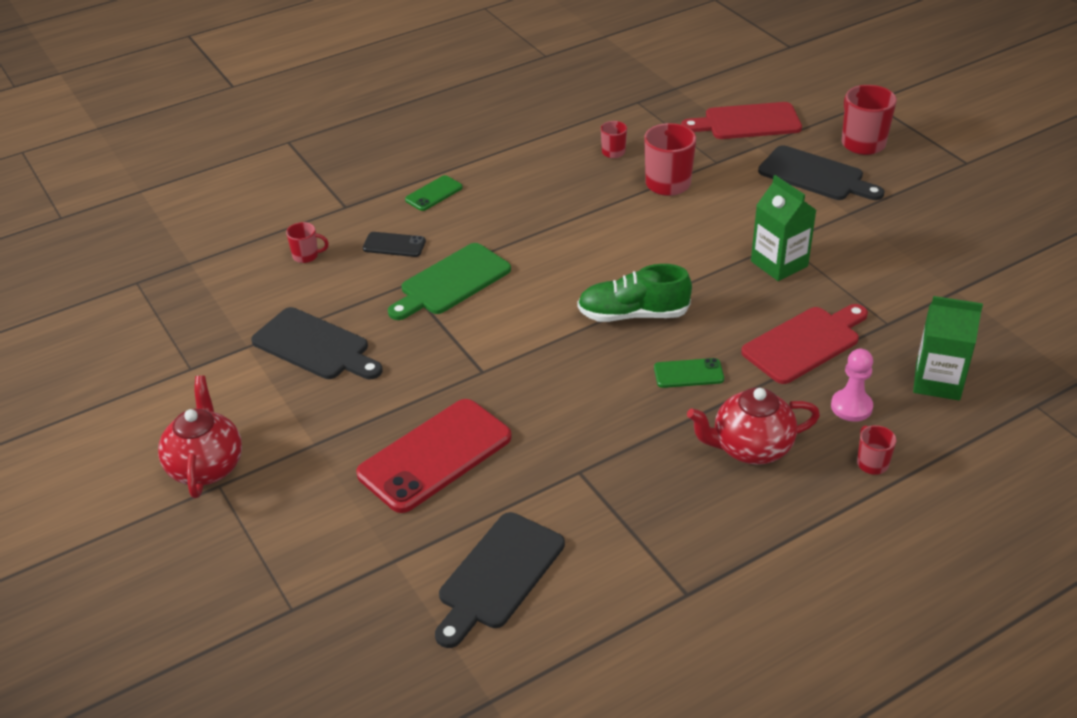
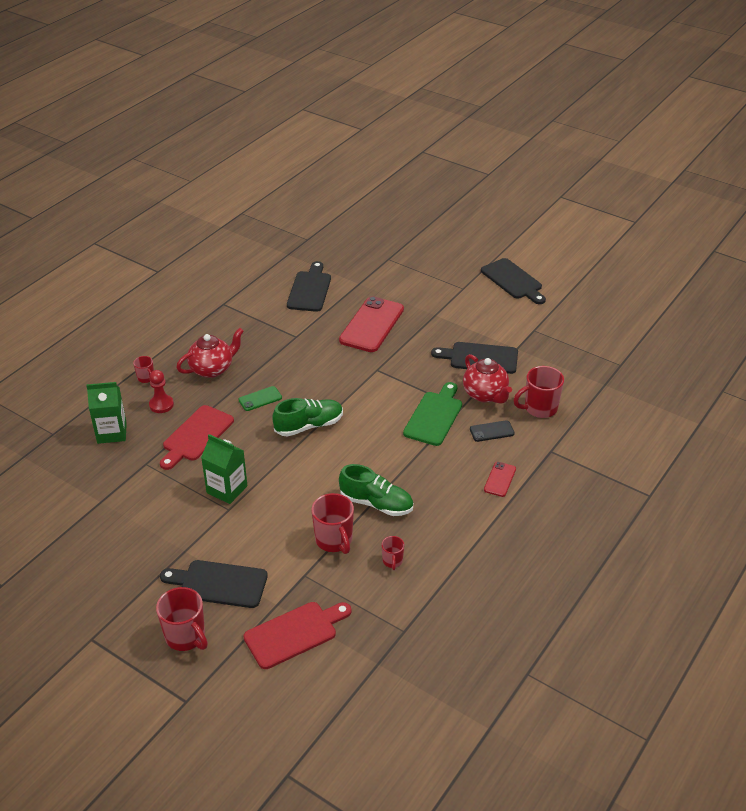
camera: 155 degrees right, 0 degrees up
red teapot [158,376,242,498] -> red teapot moved to [463,354,512,404]
red mug [286,222,329,263] -> red mug [513,366,564,418], size x1.86
green phone [405,175,463,211] -> red phone [484,462,516,497]
pink pawn [831,349,873,422] -> red pawn [149,370,174,413]
none -> green shoe [339,464,413,516]
none -> black cutting board [481,258,546,304]

